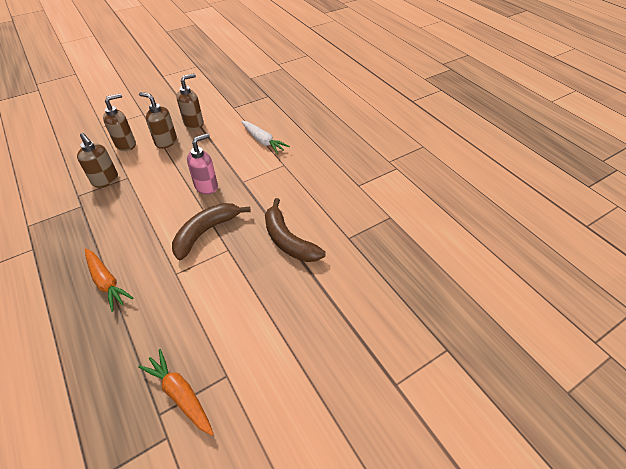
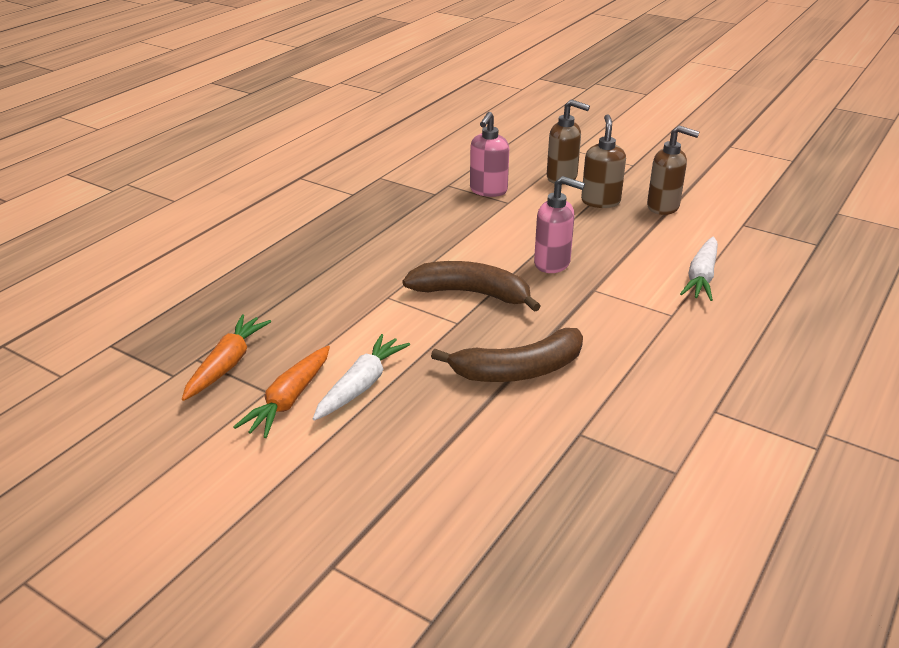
camera: 65 degrees right, 15 degrees down
brown soap dispenser [77,133,118,188] -> pink soap dispenser [470,112,509,197]
orange carrot [85,248,133,312] -> orange carrot moved to [233,345,330,438]
brown banana [265,198,326,262] -> brown banana turned 135 degrees counterclockwise [431,328,583,382]
none -> white carrot [313,334,410,421]

